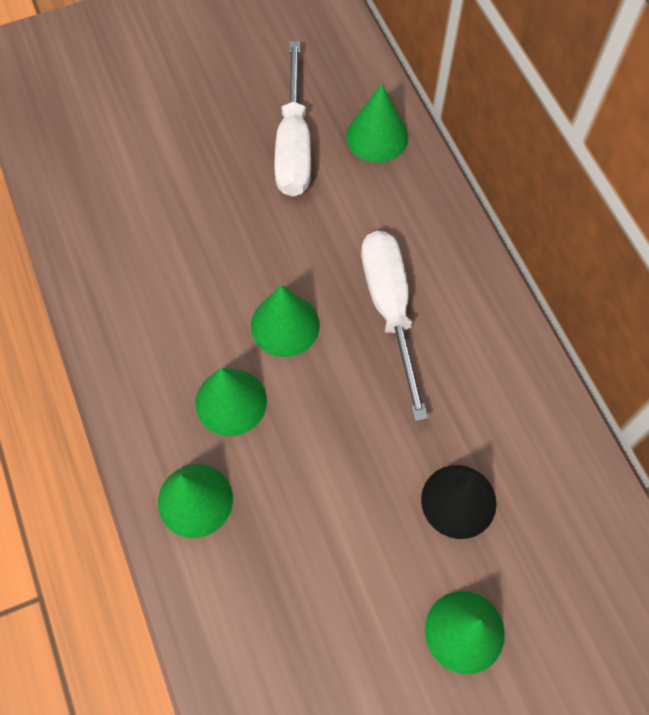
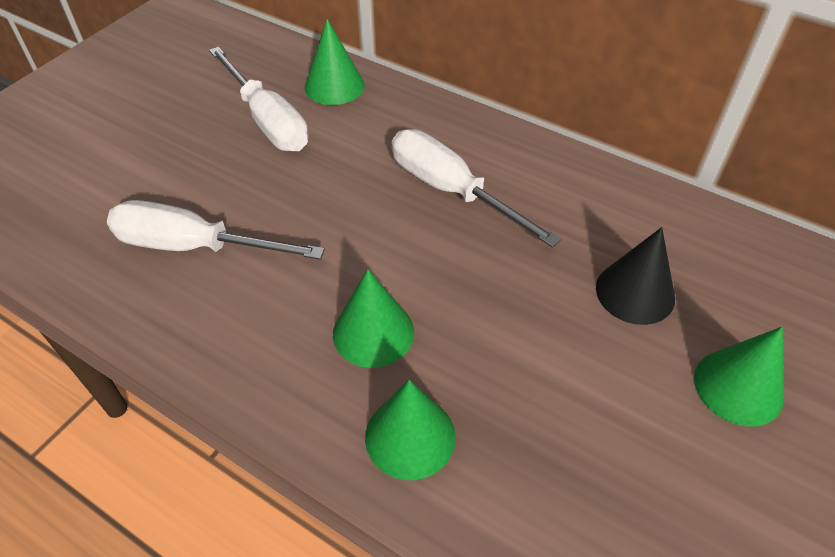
camera: 35 degrees left, 15 degrees down
green cone [251,285,320,357] -> none
none -> white screwdriver [107,200,325,260]

